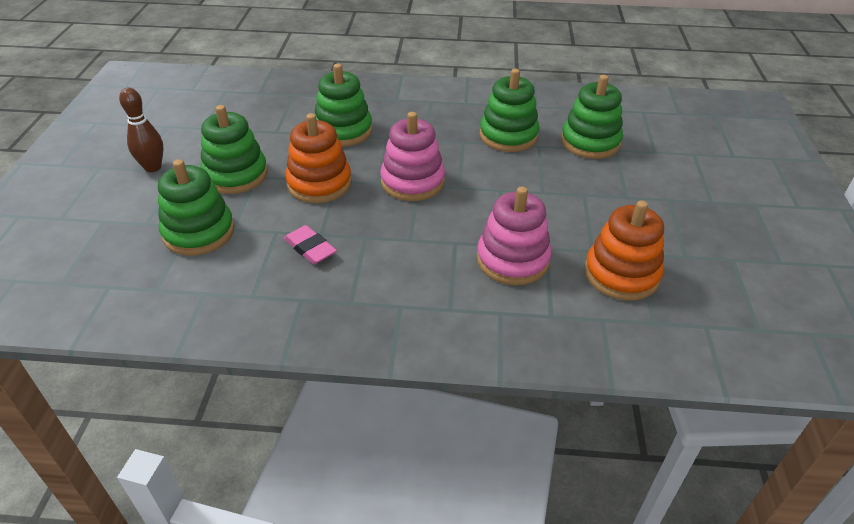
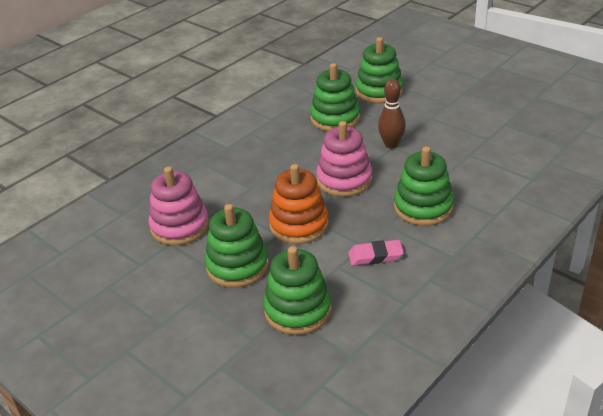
camera: 50 degrees left, 5 degrees down
brown bowling pin [119,87,164,172] -> brown bowling pin moved to [378,79,406,149]
green stacking toy [315,64,372,147] -> green stacking toy moved to [394,146,454,226]
pink stacking toy [477,186,552,285] -> pink stacking toy moved to [148,166,209,245]
orange stacking toy [585,200,664,301] -> none

